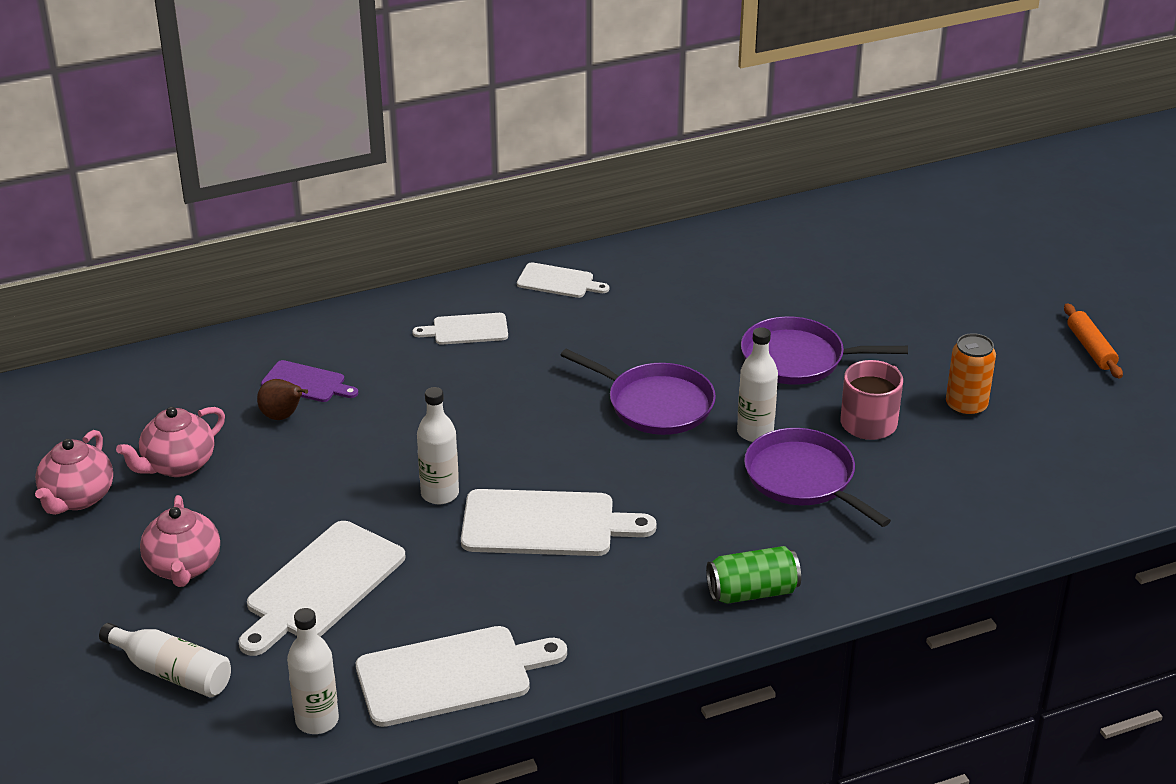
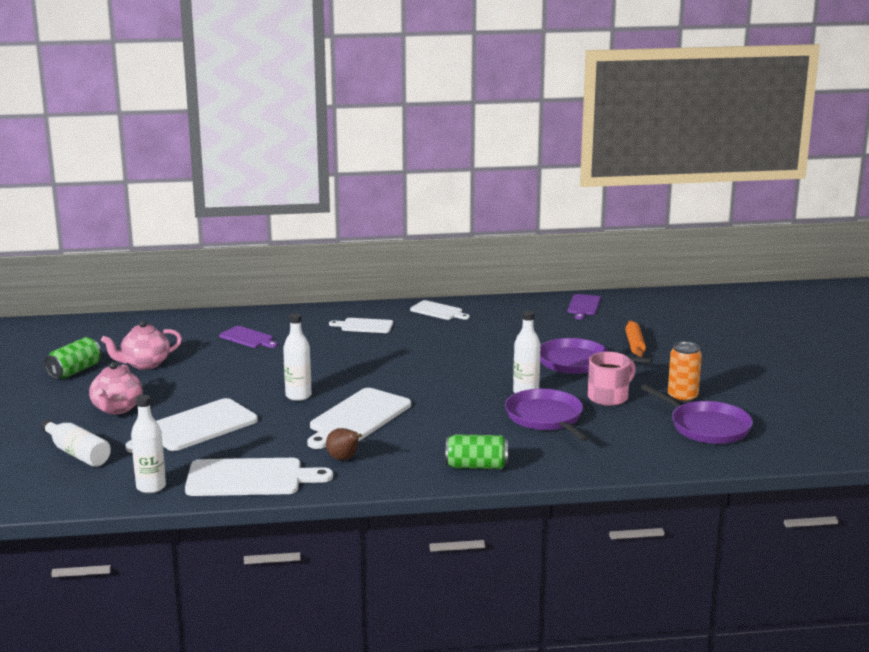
camera: 15 degrees right, 15 degrees down
pink teapot [35,430,113,515] -> green can [44,337,102,379]
brown pear [257,379,308,420] -> brown pear moved to [326,428,362,460]
white cutting board [461,489,657,556] -> white cutting board turned 105 degrees clockwise [307,388,411,449]
purple pan [561,349,716,435] -> purple pan moved to [641,384,753,444]
orange rolling pin [1064,303,1123,379] -> orange rolling pin moved to [625,320,646,357]
none -> purple cutting board [568,294,601,319]

